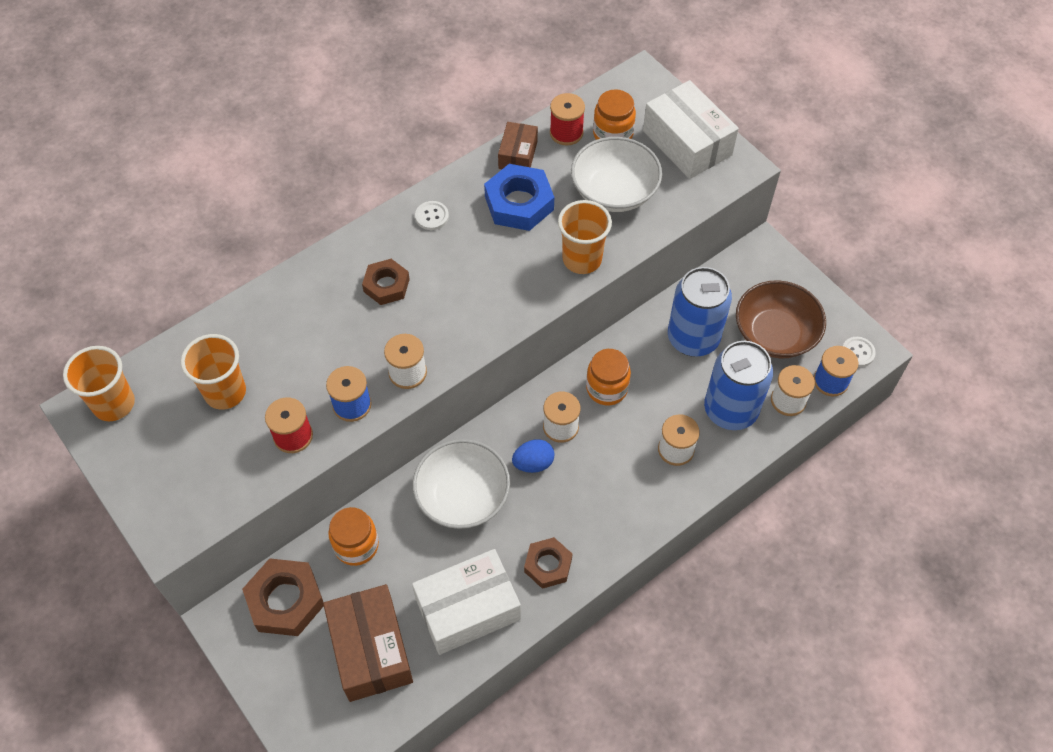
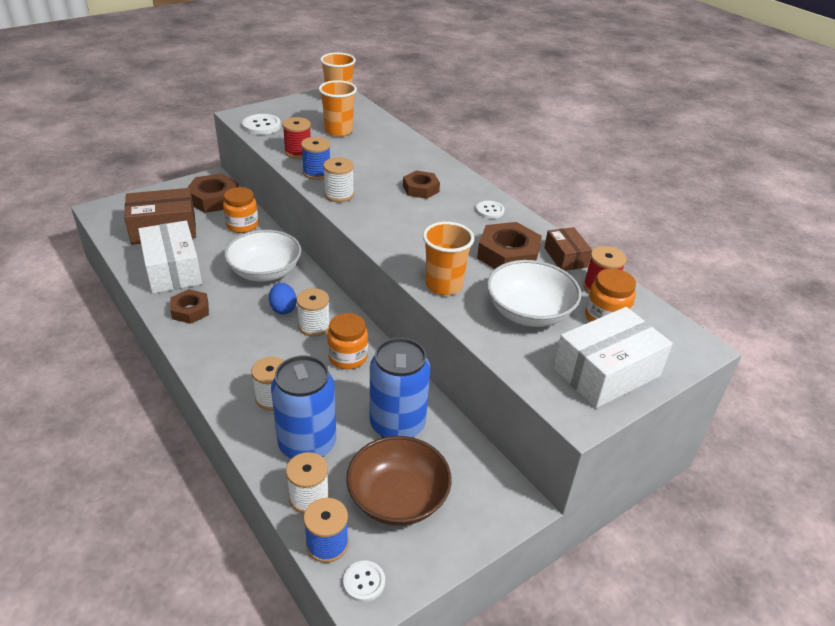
camera: 90 degrees right, 20 degrees down
blue nut [484,164,554,231] -> brown nut [477,222,542,269]
brown box [498,122,538,169] -> brown box turned 60 degrees clockwise [544,227,592,271]
none -> white button [242,114,281,135]

